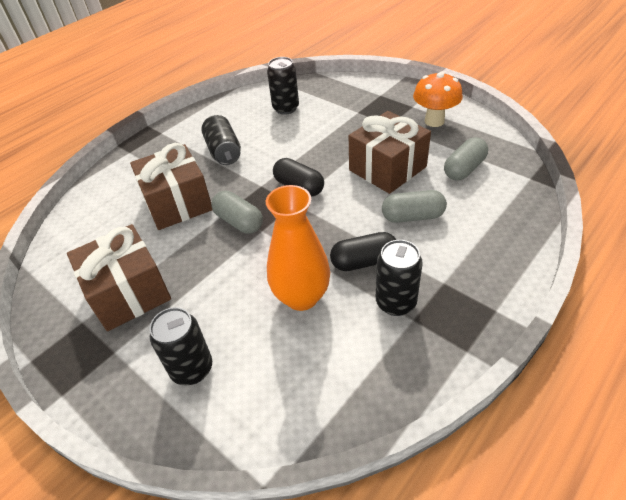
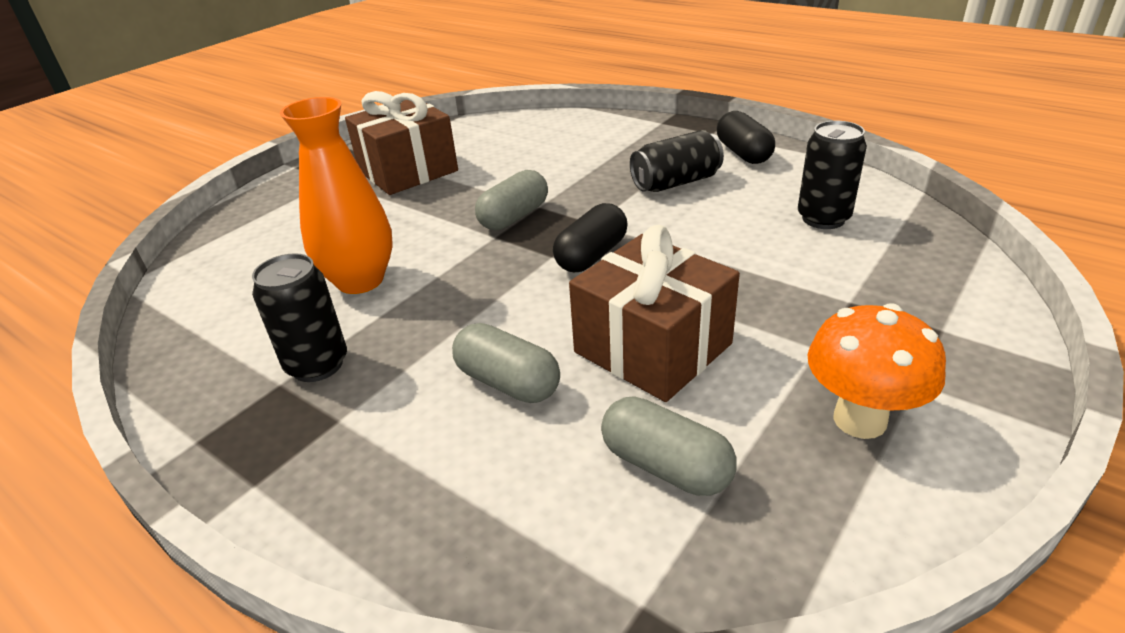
camera: 85 degrees right, 10 degrees down
brown gift [130,143,212,230] -> none
black can [149,307,212,386] -> none
black capsule [330,232,396,271] -> black capsule moved to [717,111,775,164]
grey capsule [382,190,447,223] -> grey capsule turned 45 degrees counterclockwise [452,323,560,403]

